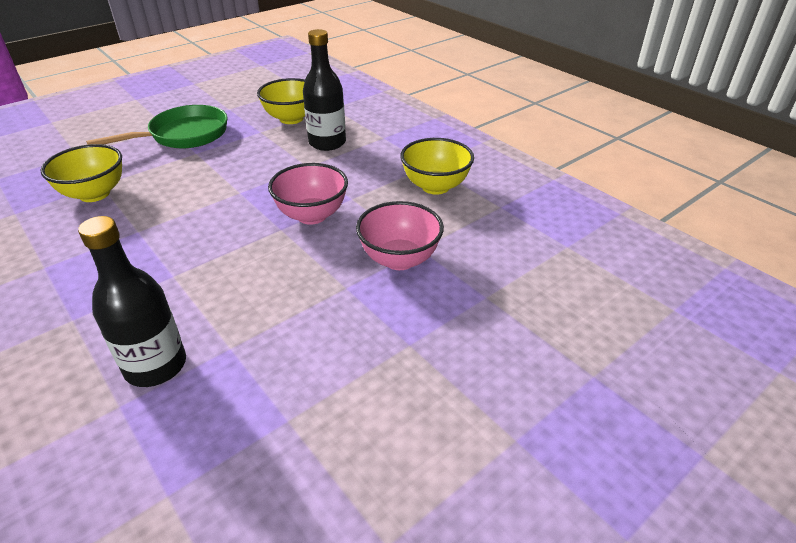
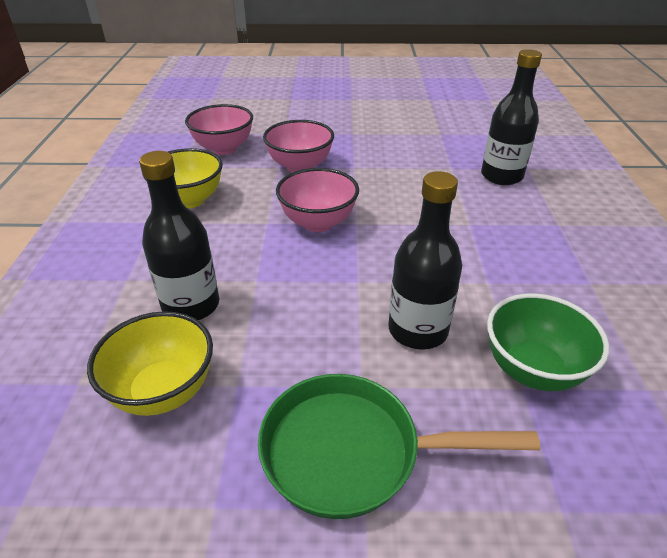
camera: 140 degrees left, 0 degrees up
yellow bowl [40,144,122,202] -> green bowl [487,294,609,391]
none -> pink bowl [185,104,253,155]
none -> black bottle [389,171,462,350]

